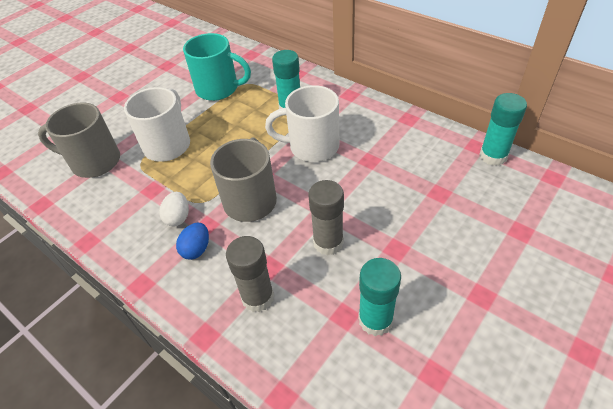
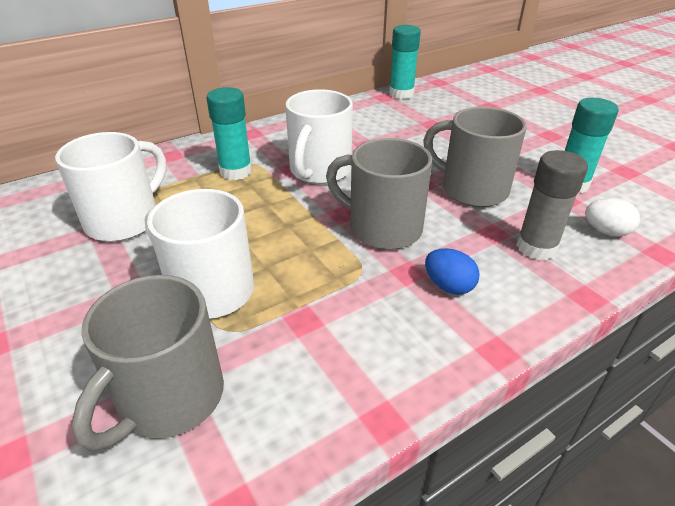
camera: 75 degrees left, 10 degrees down
white egg [159,192,189,226] -> white egg moved to [585,198,640,237]
turquoise mug [183,33,251,101] -> white mug [55,132,166,242]
grey glue stick [308,180,344,256] -> grey mug [423,107,526,207]

